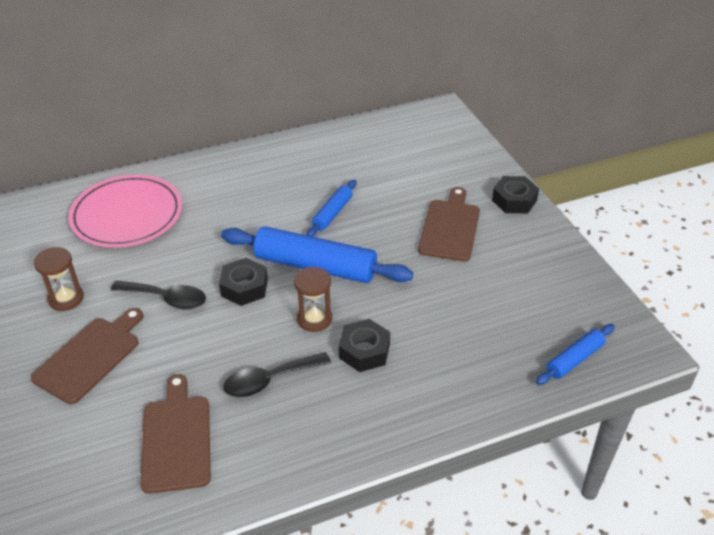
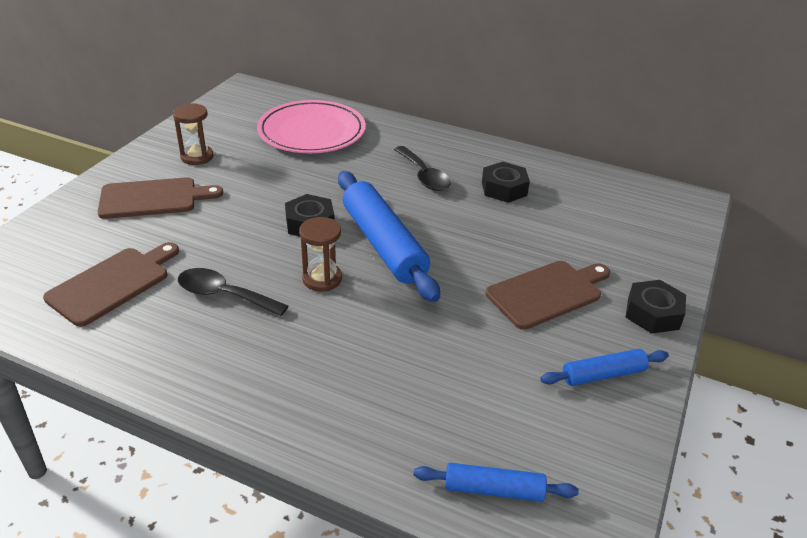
camera: 45 degrees right, 5 degrees down
black spoon [111,280,206,310] -> black spoon moved to [394,146,451,191]
blue rolling pin [307,179,356,237] -> blue rolling pin moved to [540,349,669,386]
black nut [338,319,390,372] -> black nut moved to [482,162,530,203]

